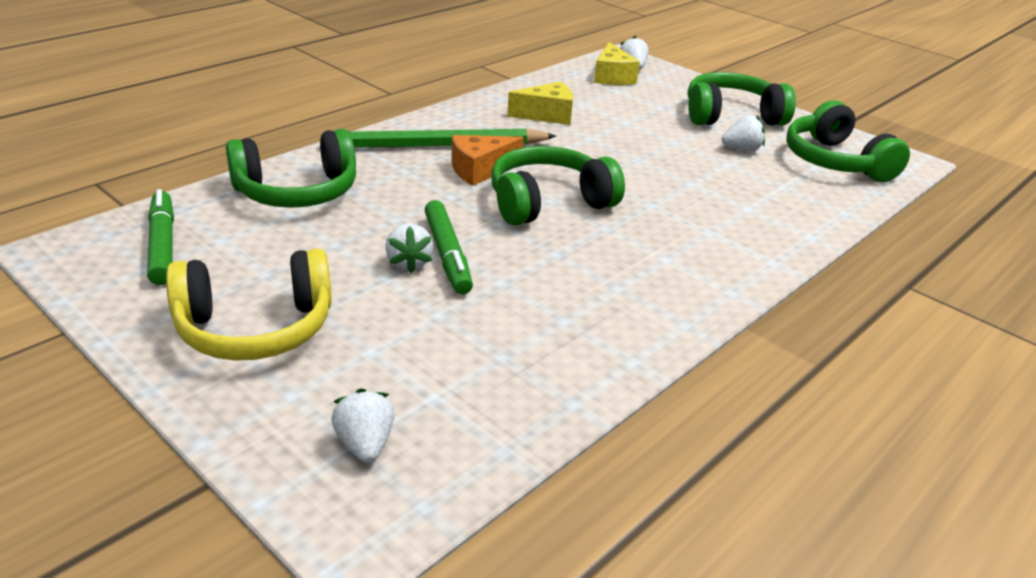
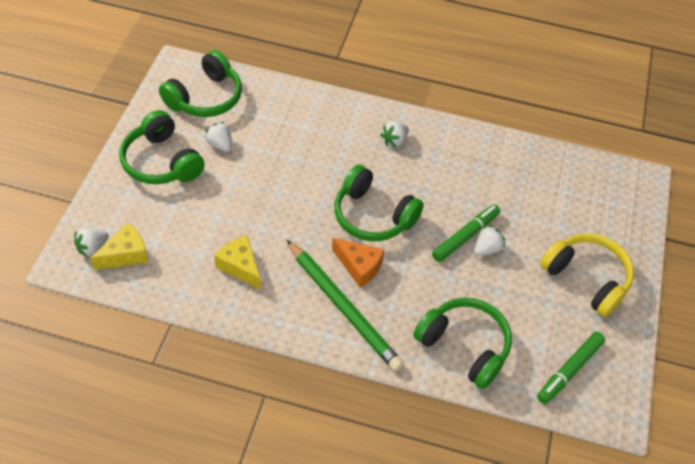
camera: 120 degrees left, 20 degrees up
white strawberry [331,388,394,463] -> white strawberry moved to [380,121,409,147]

